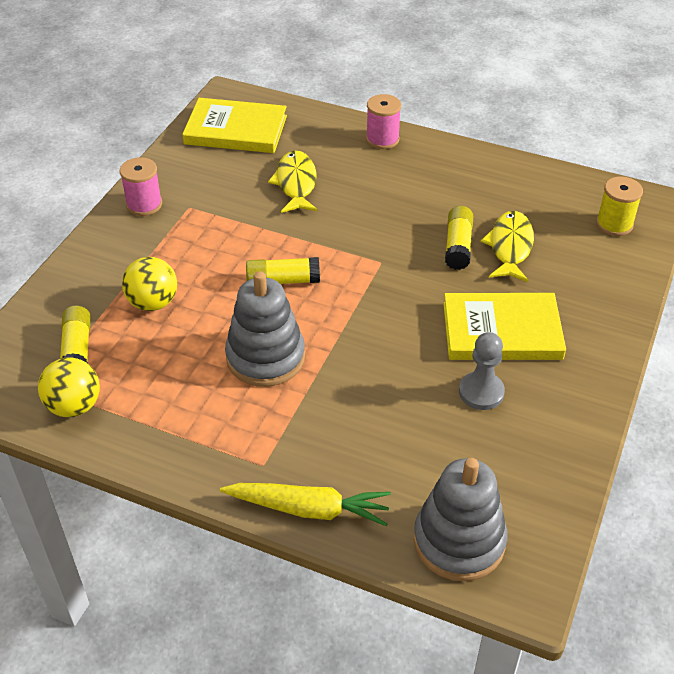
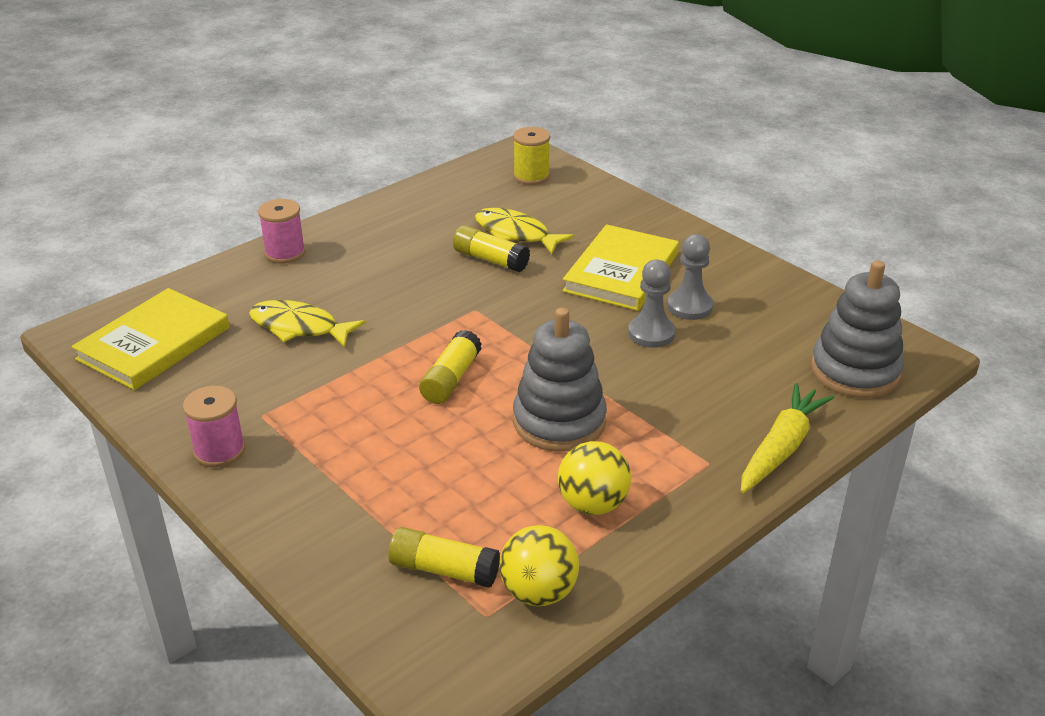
camera: 65 degrees left, 10 degrees down
yellow ball [122,257,177,311] -> yellow ball moved to [558,441,631,515]
none -> grey pawn [628,260,676,348]

